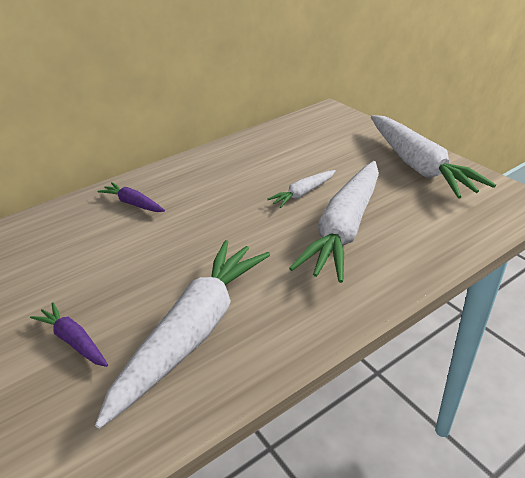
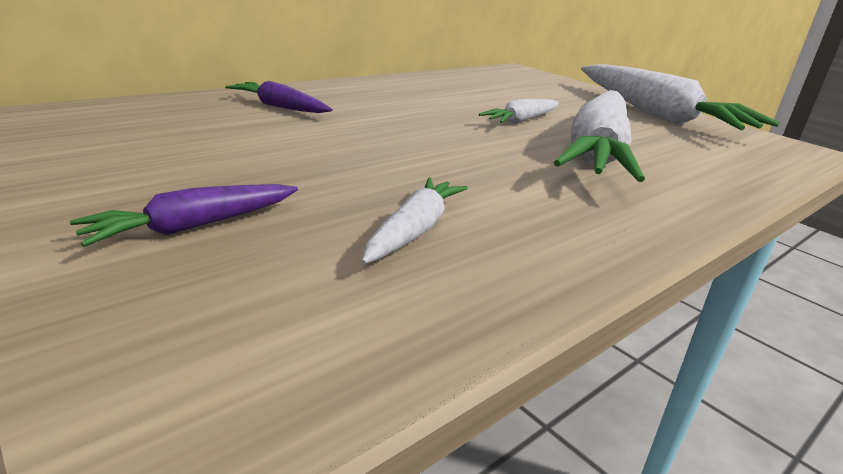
camera: 10 degrees left, 10 degrees down
purple carrot [30,302,108,367] -> purple carrot turned 75 degrees counterclockwise [70,184,298,247]
white carrot [95,240,270,429] -> white carrot [362,178,468,264], size x0.46

